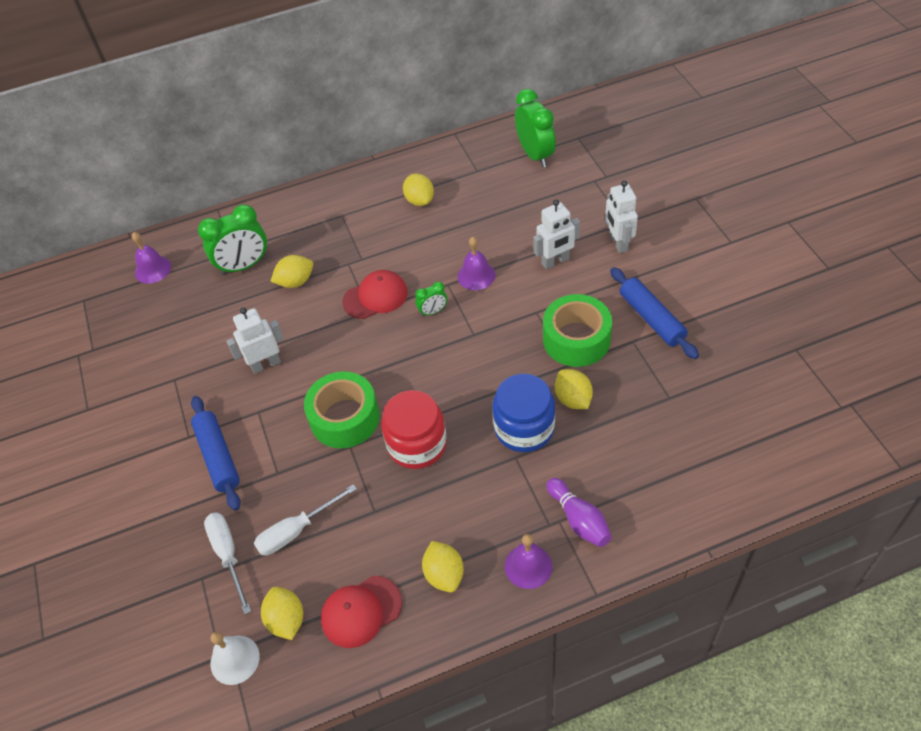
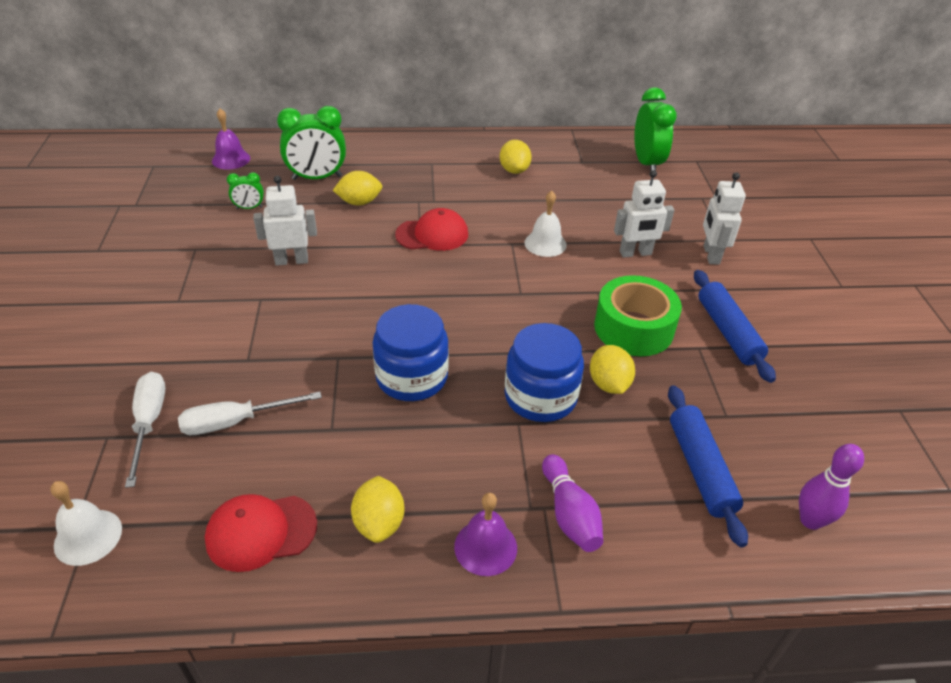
camera: 10 degrees right, 10 degrees down
blue rolling pin [191,396,241,511] -> blue rolling pin moved to [668,385,748,547]
yellow lemon [261,587,303,640] -> none
green tape [304,372,380,448] -> none
red jar [381,390,447,469] -> blue jar [373,304,449,401]
green clock [415,282,447,317] -> green clock moved to [227,172,264,209]
purple bell [457,237,495,290] -> white bell [524,191,567,257]
none -> purple bowling pin [799,444,864,530]

